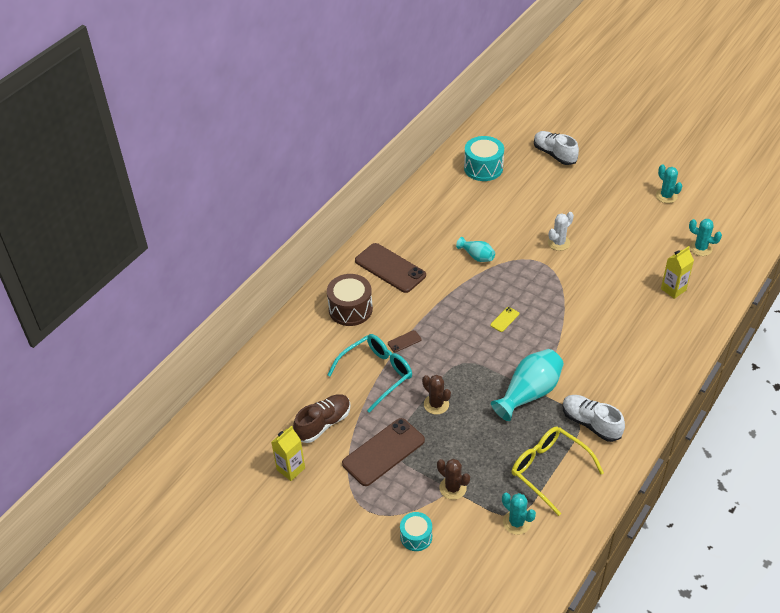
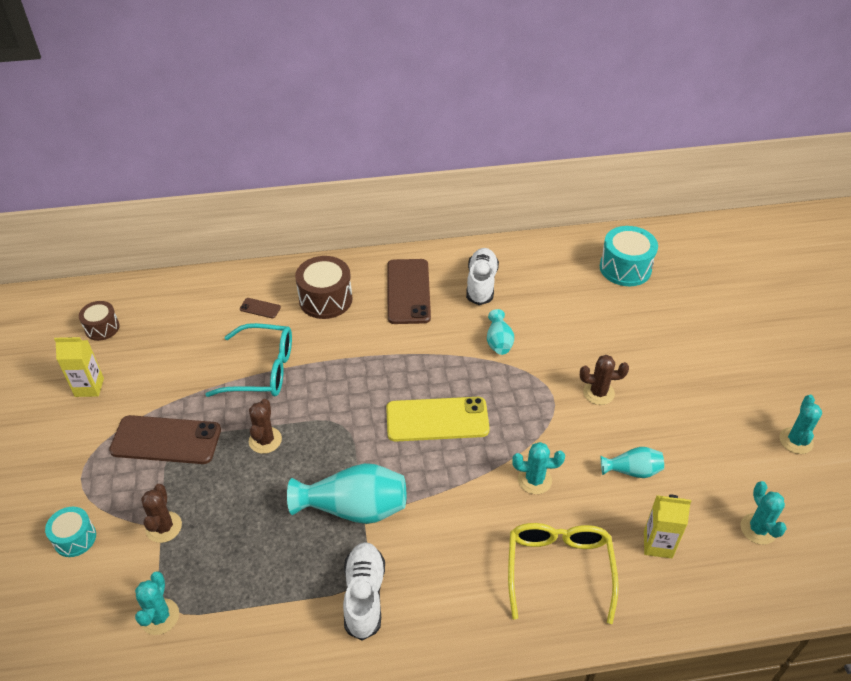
camera: 45 degrees right, 0 degrees up
brown shoe [293,394,350,443] -> none
brown phone [388,330,421,352] -> brown phone moved to [240,298,281,318]
yellow phone [490,307,519,332] -> yellow phone [386,397,490,442], size x2.34
yellow glasses [512,427,604,516] -> yellow glasses moved to [508,523,619,624]
white shoe [534,131,579,165] -> white shoe moved to [466,248,499,305]
white cactus [548,212,574,251] -> brown cactus [580,355,629,405]
none -> brown drum [79,301,120,341]
none -> turquoise cactus [512,442,565,494]
none -> turquoise vase [601,447,664,478]

